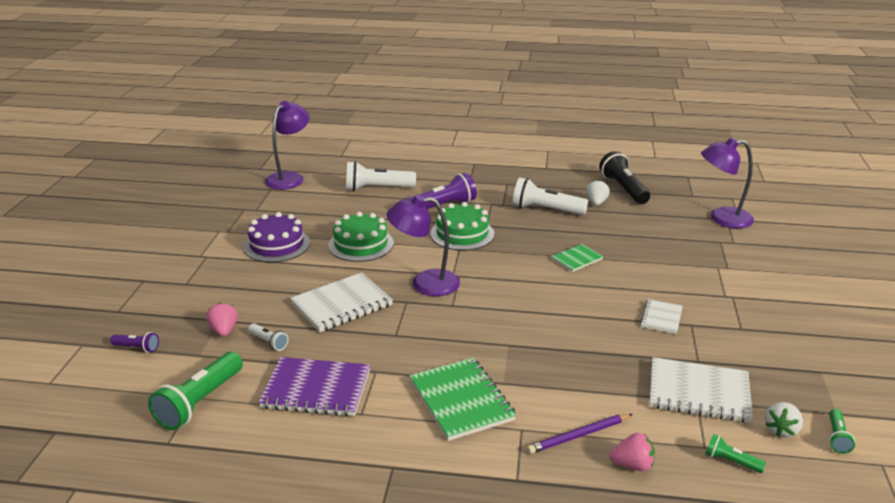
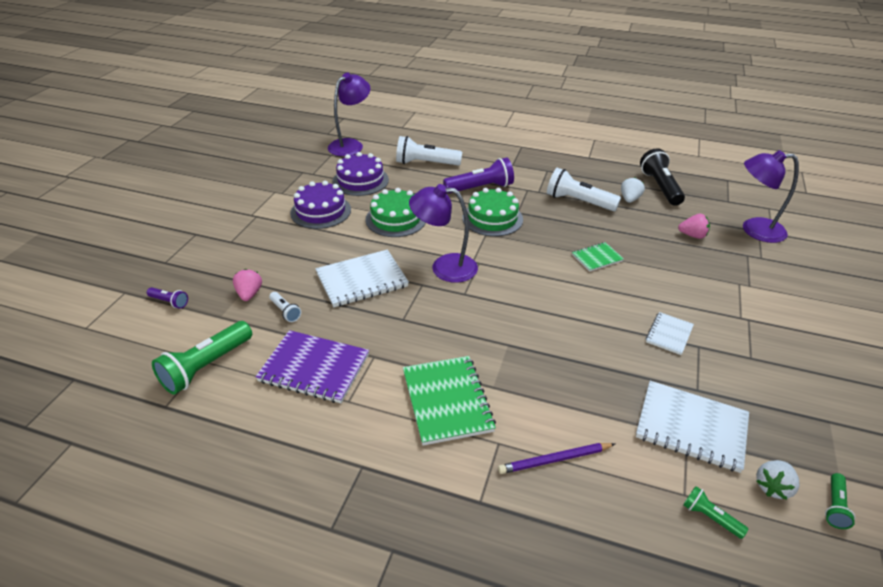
camera: 10 degrees right, 10 degrees up
pink strawberry [610,433,655,471] -> pink strawberry moved to [678,214,710,239]
none -> purple cake [333,152,389,196]

